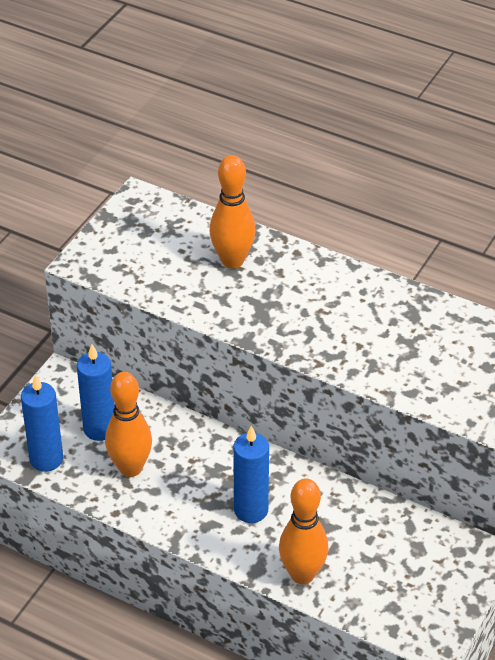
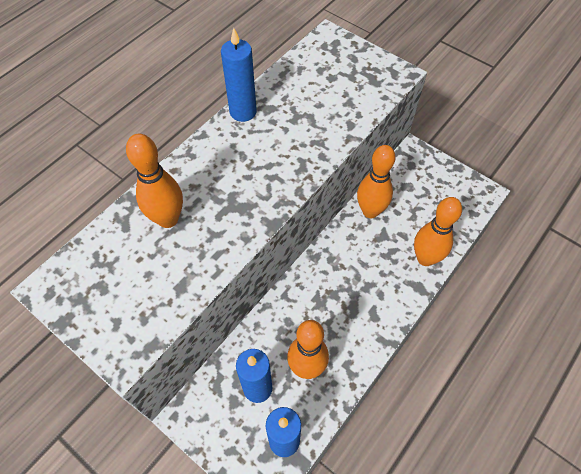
camera: 80 degrees left, 15 degrees up
blue candle [233,426,269,523] -> blue candle moved to [221,28,257,122]
none -> orange bowling pin [357,145,396,218]

